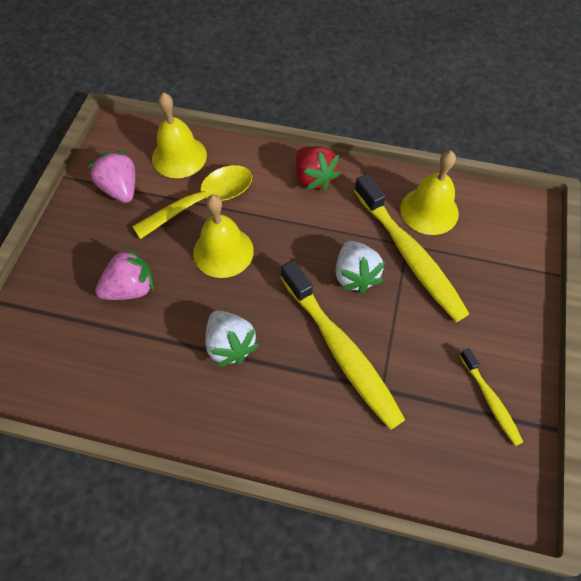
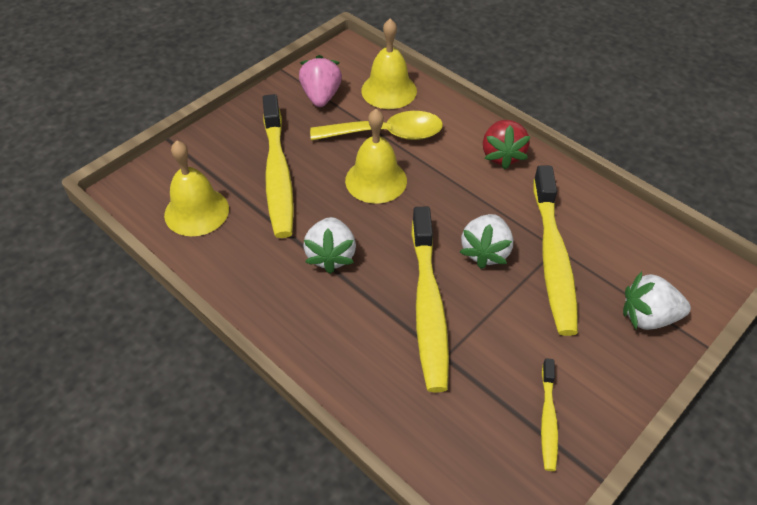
camera: 30 degrees right, 10 degrees down
pink strawberry [95,247,154,300] -> yellow toothbrush [263,94,294,238]
yellow bell [400,150,459,235] -> yellow bell moved to [164,141,229,236]
none -> white strawberry [623,271,691,330]

